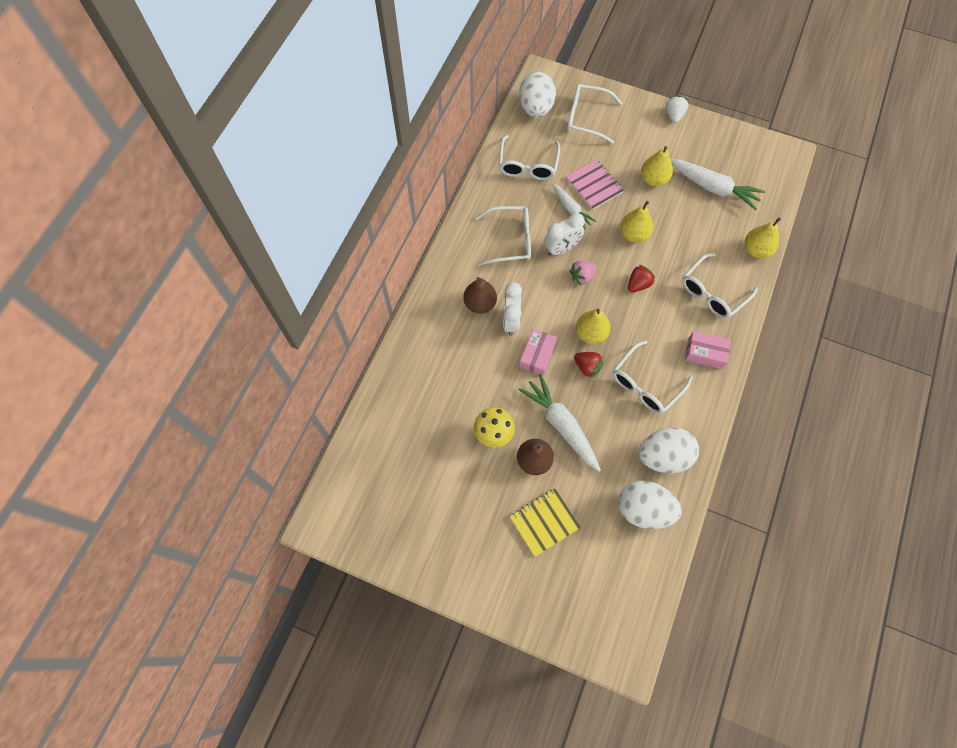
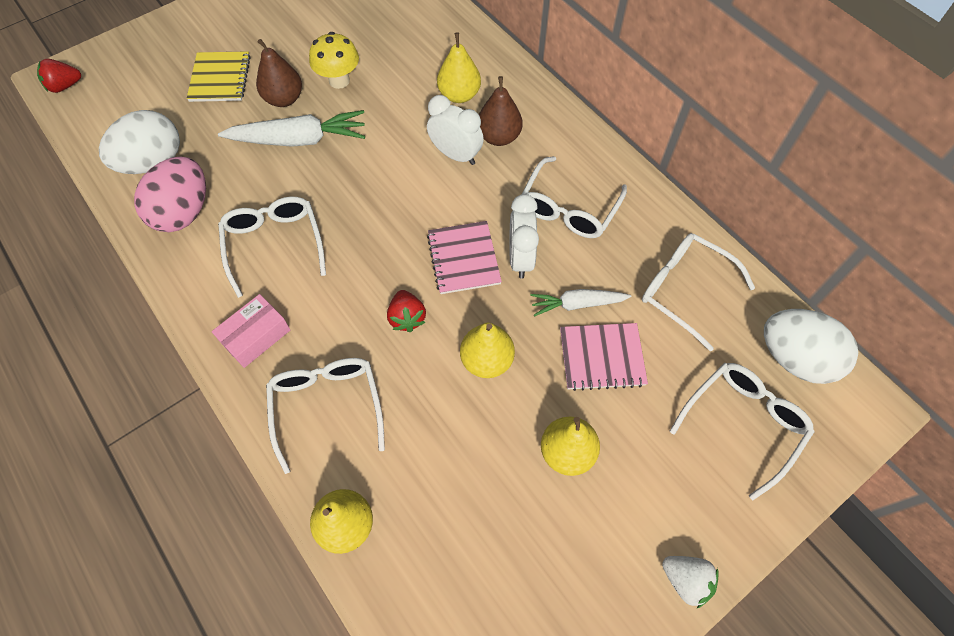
camera: 120 degrees right, 5 degrees down
pink box [519,329,557,376] -> none
pink strawberry [569,260,597,285] -> pink notebook [427,221,502,294]
red strawberry [574,352,603,378] -> red strawberry moved to [37,59,81,93]
yellow pear [576,309,611,344] -> yellow pear moved to [437,32,481,103]
white egg [638,428,699,473] -> pink egg [134,157,206,232]
white carrot [671,159,765,210] -> none

